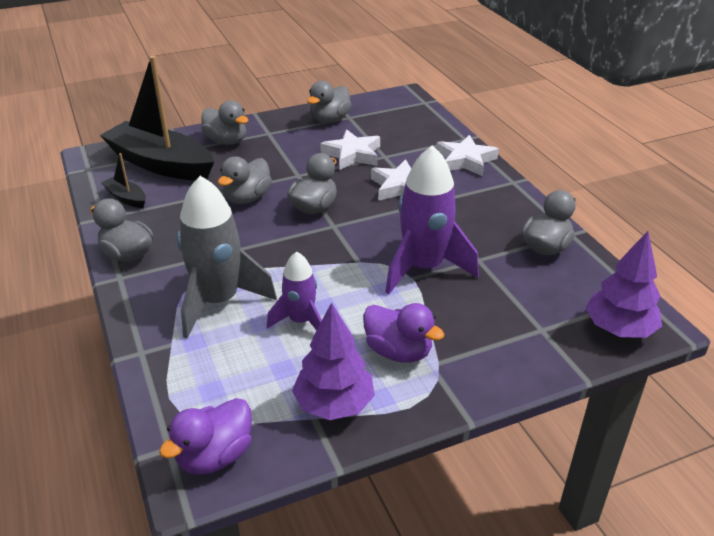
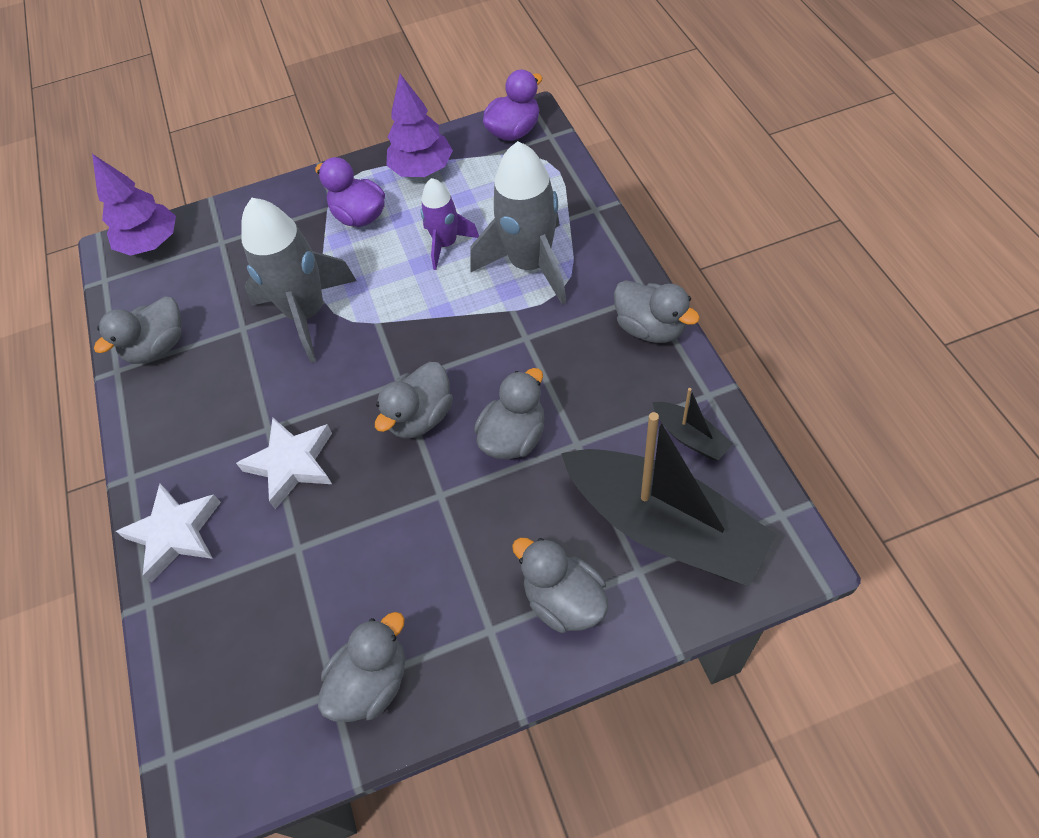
camera: 170 degrees left, 20 degrees up
white star [320,129,380,170] -> none
purple rocket [385,145,479,294] -> grey rocket [241,198,357,363]

